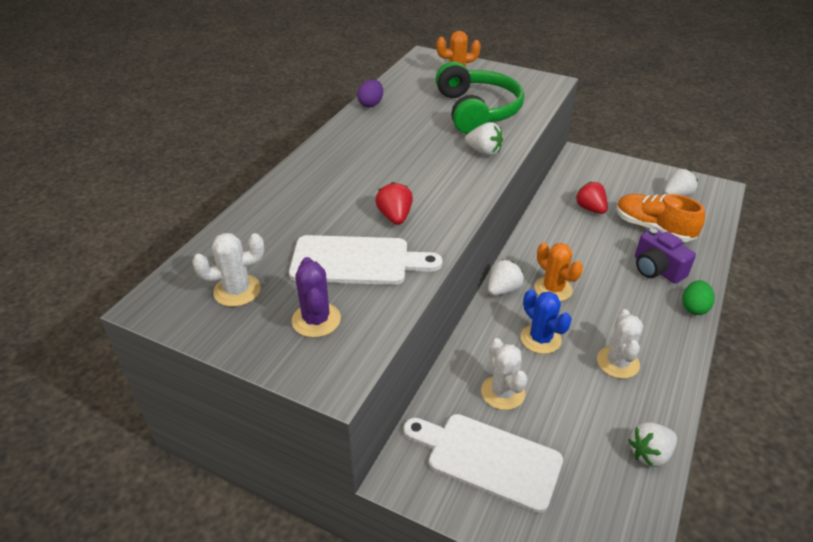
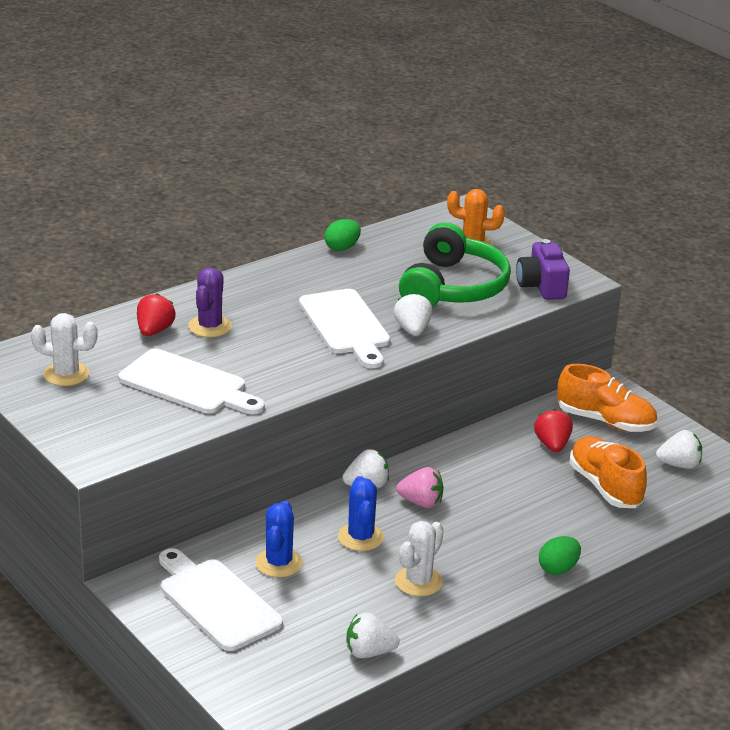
camera: 25 degrees right, 10 degrees down
purple cactus [292,257,341,338] -> purple cactus moved to [188,268,232,337]
purple egg [357,79,383,107] -> green egg [325,219,361,251]
red strawberry [375,182,413,225] -> red strawberry moved to [137,293,175,336]
white strawberry [465,122,503,156] -> white strawberry turned 150 degrees counterclockwise [394,293,433,336]
white cactus [481,338,527,410] -> blue cactus [255,501,303,578]
orange cactus [535,243,583,301] -> pink strawberry [396,467,444,508]
purple camera [635,228,696,284] -> purple camera moved to [516,239,570,300]
none -> white cutting board [299,289,390,368]
none -> orange shoe [557,364,657,432]

